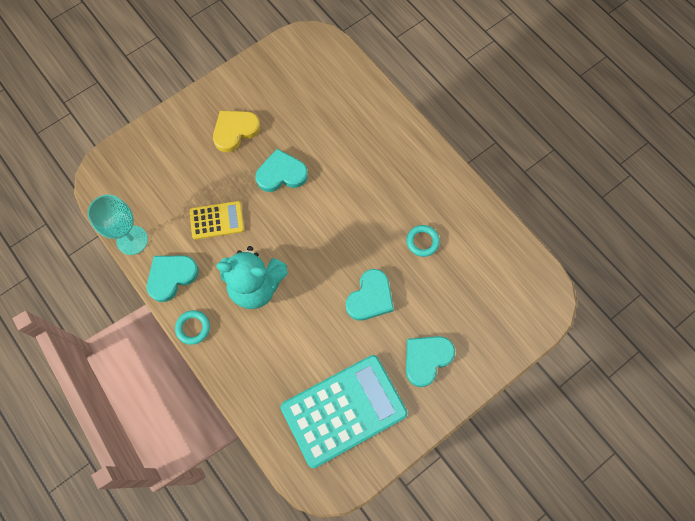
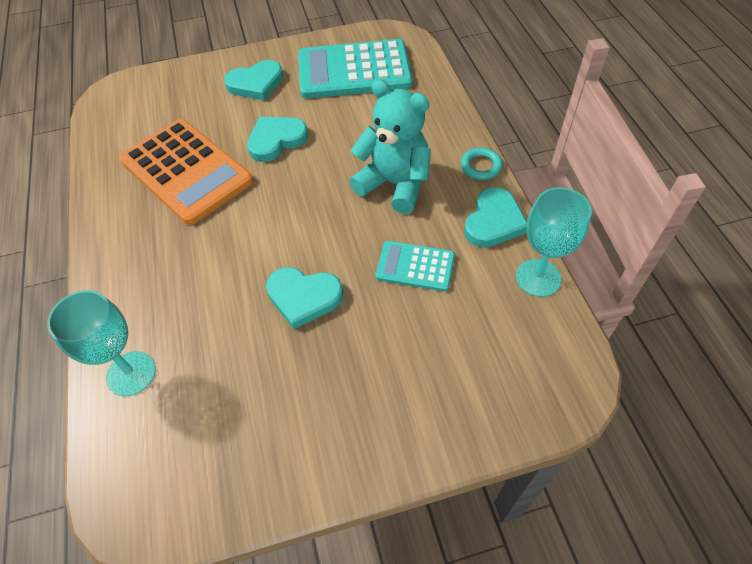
camera: 155 degrees left, 15 degrees down
turquoise heart [147,256,199,302] -> turquoise heart turned 45 degrees counterclockwise [464,187,527,247]
yellow calculator [189,201,244,240] -> turquoise calculator [376,241,455,292]
yellow heart [213,111,260,152] -> none
turquoise ring [406,225,440,257] -> orange calculator [119,119,253,225]
none -> turquoise goblet [47,290,156,396]

